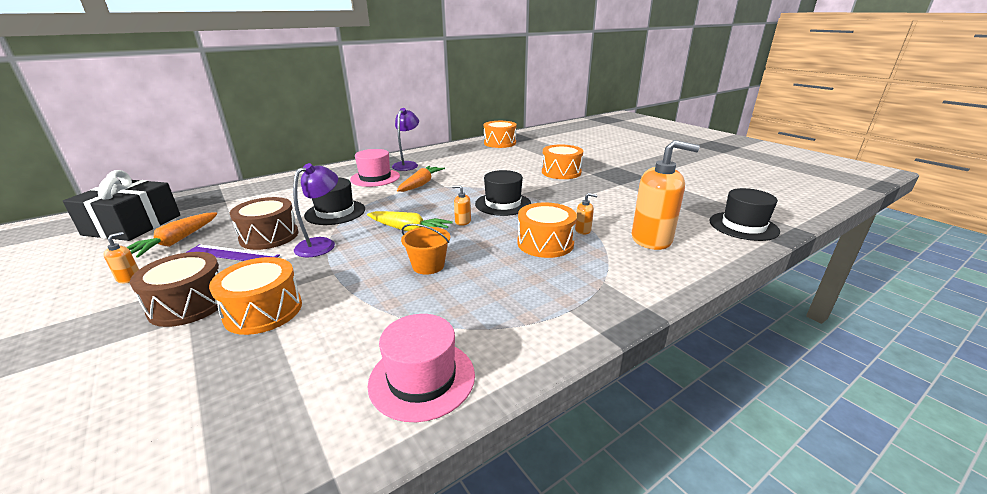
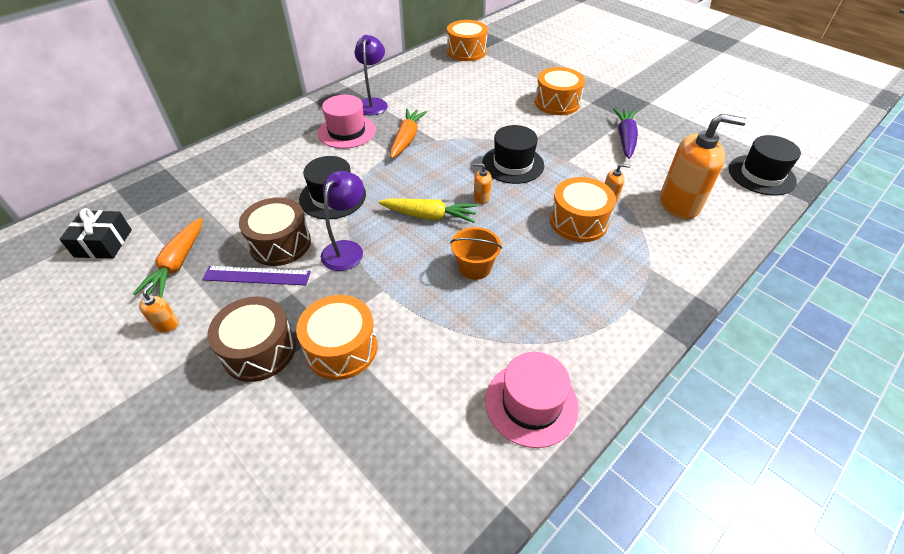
camera: 10 degrees left, 20 degrees up
black gift [63,170,180,241] -> black gift [59,208,132,259], size x0.59
none -> purple carrot [613,108,638,159]

